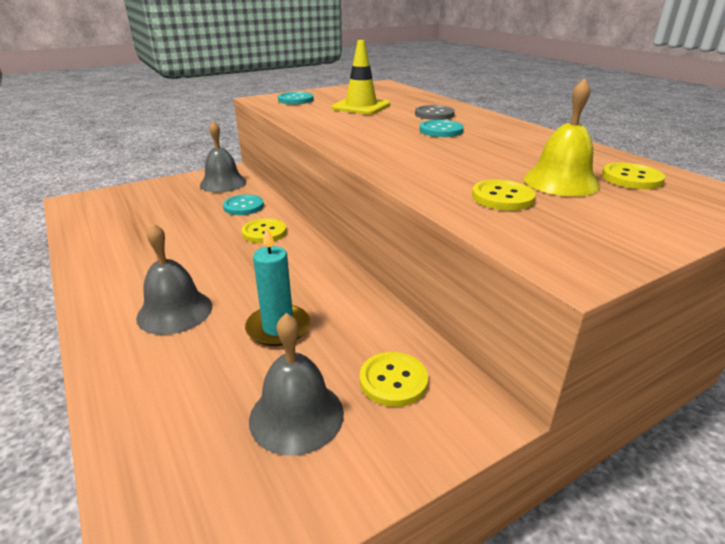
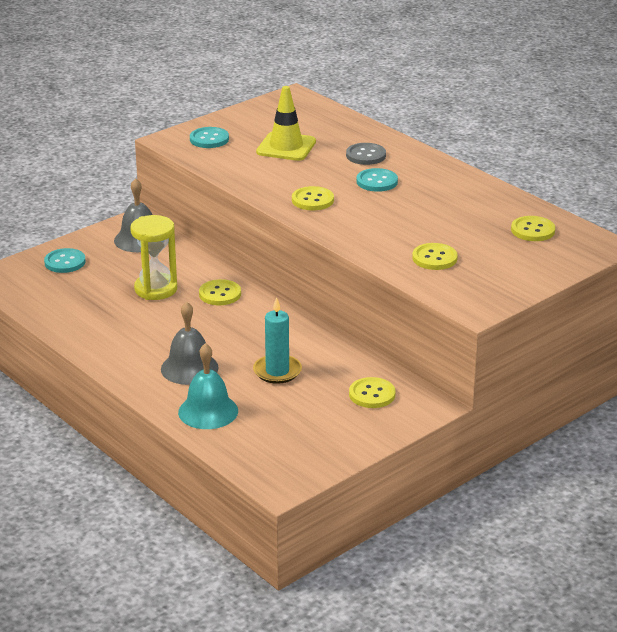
camera: 10 degrees left, 0 degrees up
turquoise button [223,195,264,215] -> turquoise button moved to [44,248,86,273]
grey bell [249,313,344,456] -> none
yellow bell [524,78,600,196] -> none
none -> yellow hourglass [130,215,177,300]
none -> turquoise bell [178,343,238,429]
none -> yellow button [292,186,334,211]

